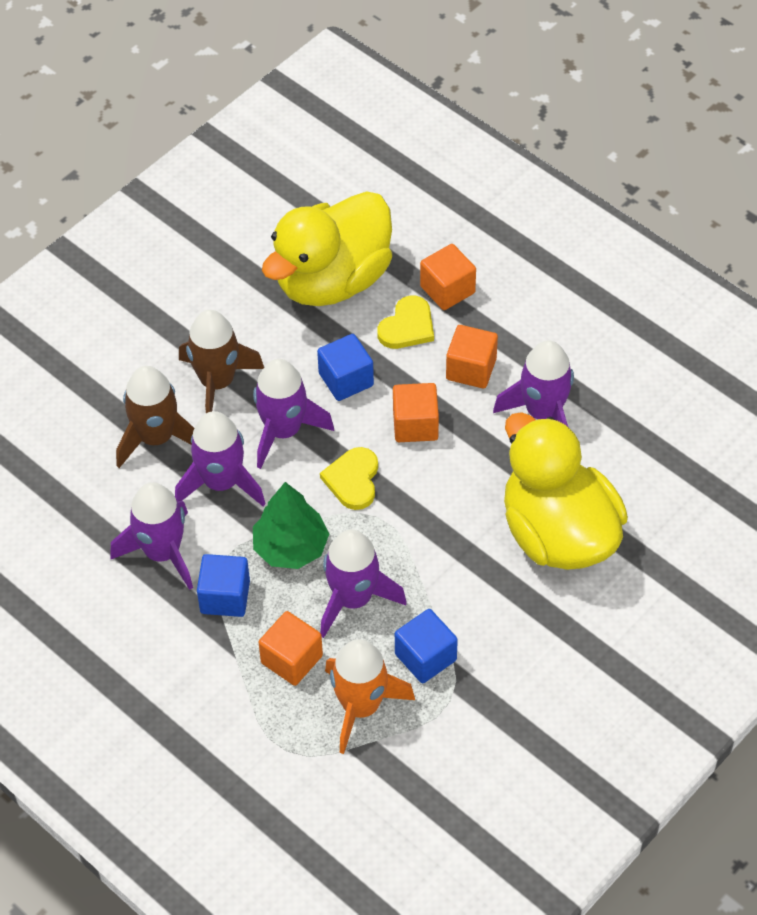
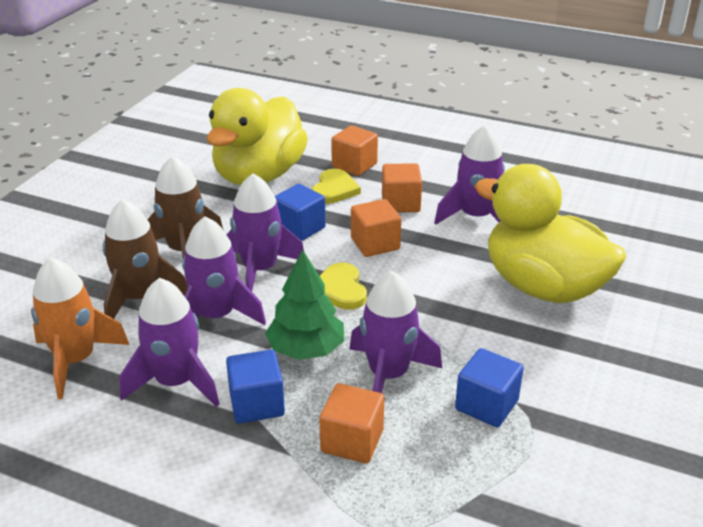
camera: 20 degrees left, 20 degrees down
orange rocket [325,639,415,754] -> orange rocket moved to [31,257,129,399]

